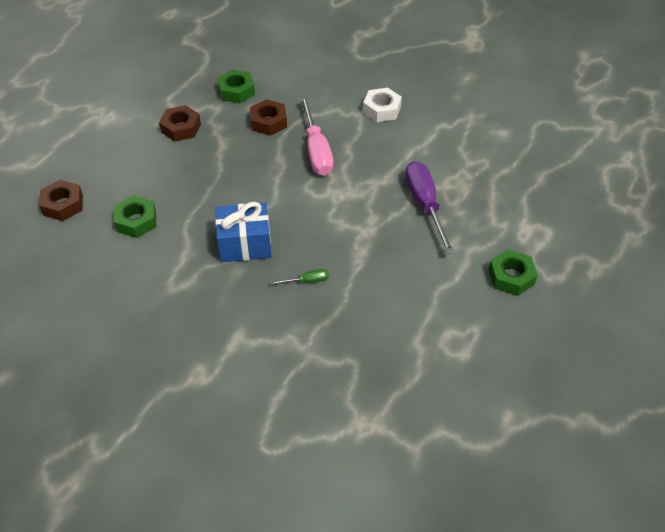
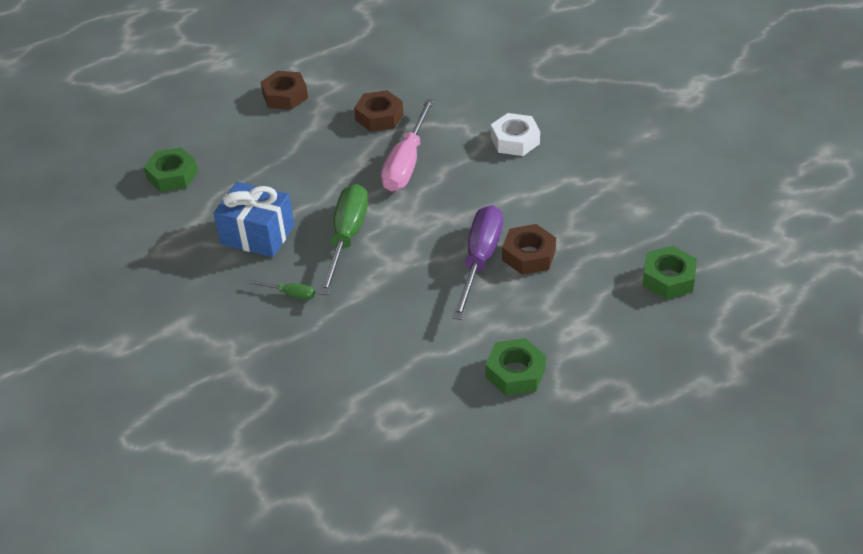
camera: 30 degrees right, 5 degrees down
brown nut [39,180,83,221] -> brown nut moved to [502,224,556,275]
green nut [217,70,255,104] -> green nut moved to [642,246,697,299]
none -> green screwdriver [319,184,368,295]

